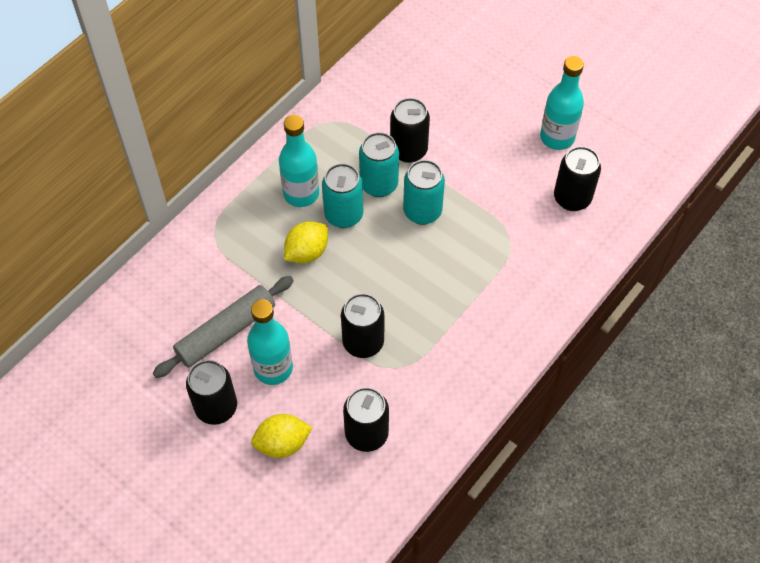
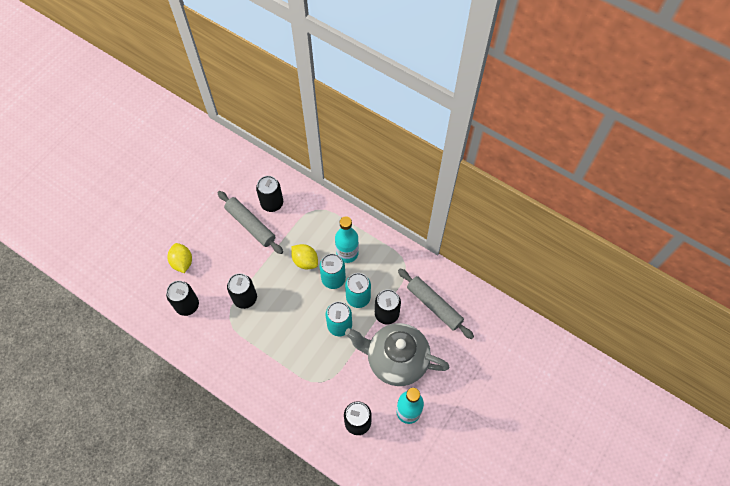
camera: 85 degrees right, 5 degrees up
black can [186,360,237,425] -> black can moved to [256,176,283,212]
turquoise bottle [247,299,293,385] -> none
none -> grey teapot [345,323,449,386]
none -> grey rolling pin [398,269,474,339]

